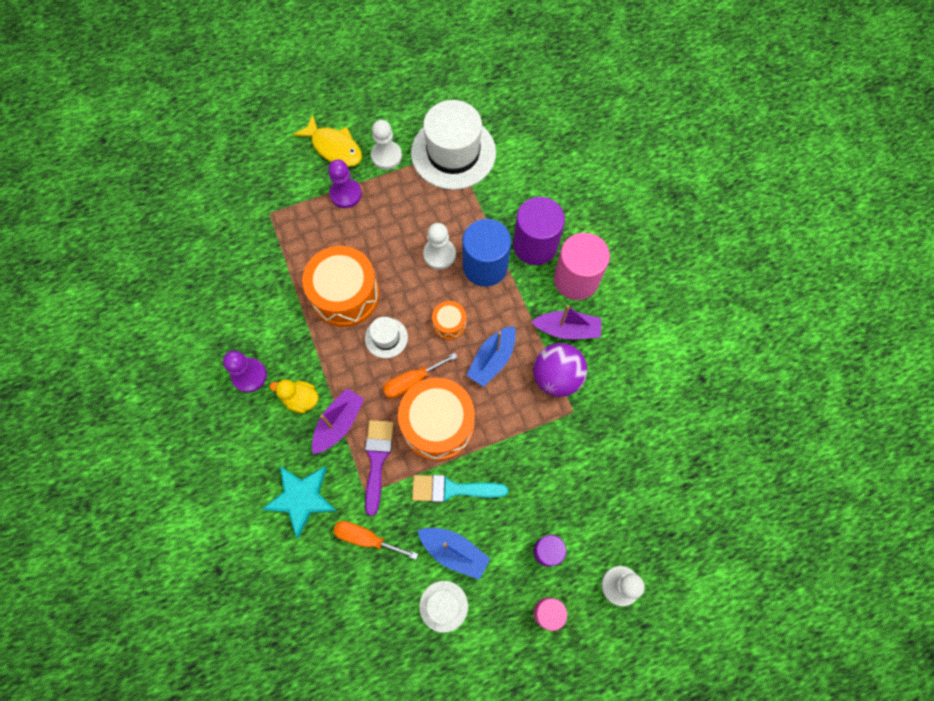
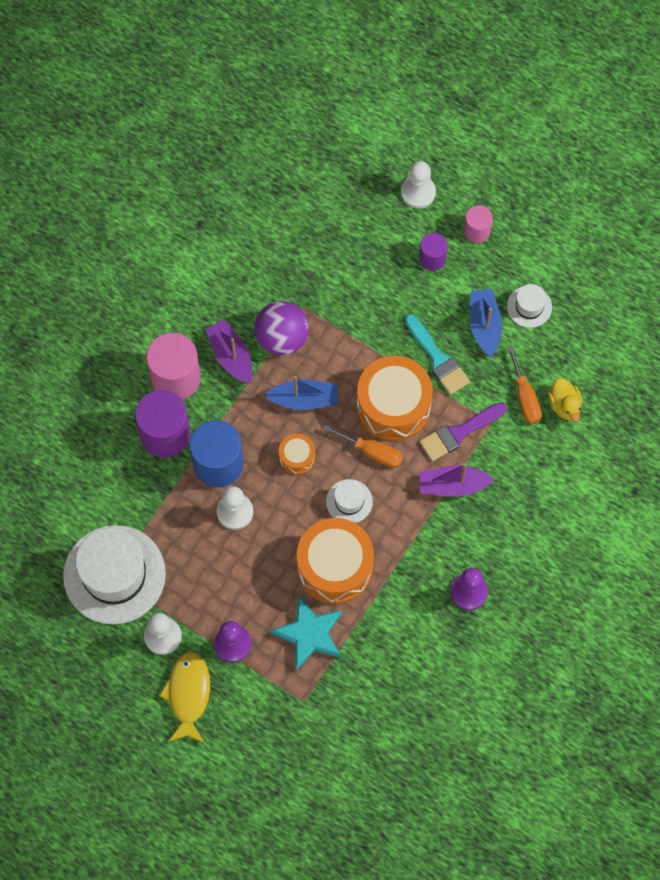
camera: 125 degrees left, 0 degrees up
turquoise star [262,466,337,538] -> turquoise star moved to [270,596,342,671]
yellow duck [269,379,319,413] -> yellow duck moved to [548,378,582,422]

